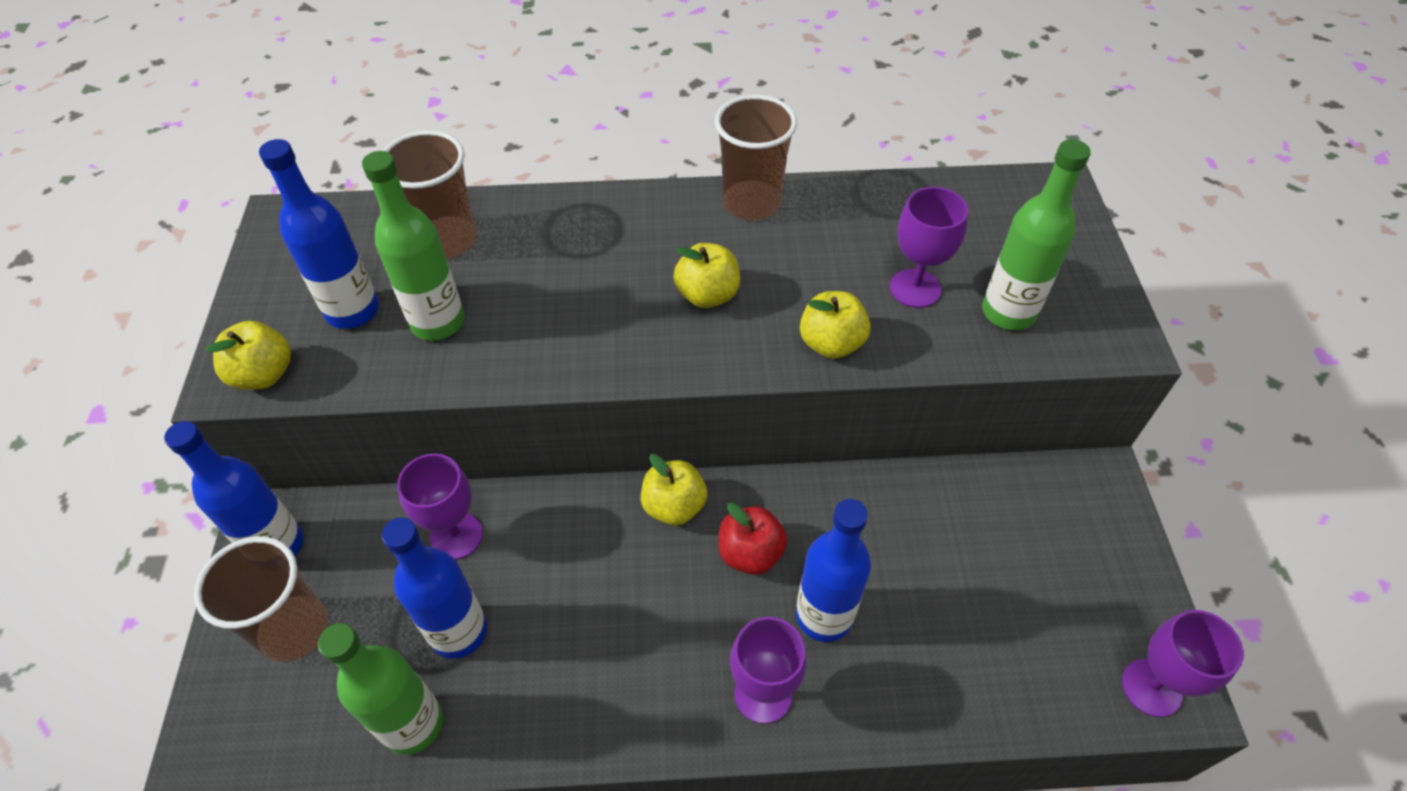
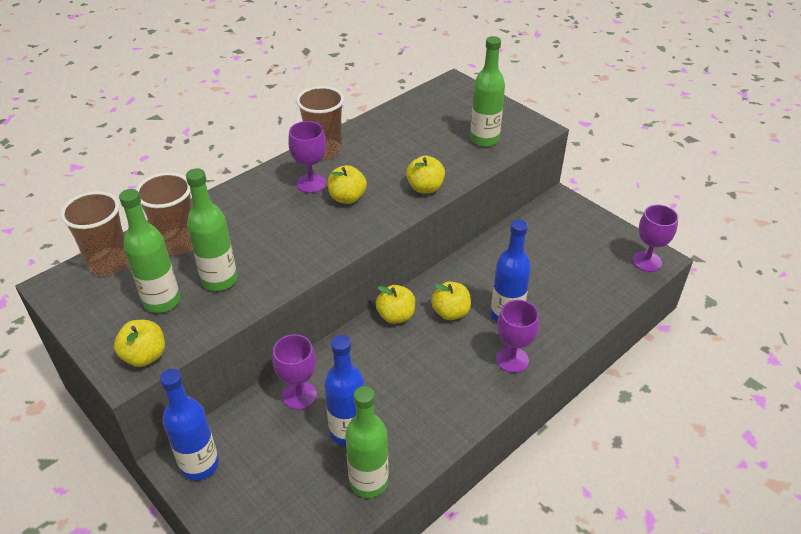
camera: 40 degrees left, 10 degrees down
brown cup [194,536,328,662] -> brown cup moved to [60,191,129,276]
blue bottle [259,139,379,329] -> green bottle [119,189,180,313]
red apple [718,503,787,575] -> yellow apple [431,281,471,320]
purple goblet [890,187,968,308] -> purple goblet moved to [288,121,326,193]

